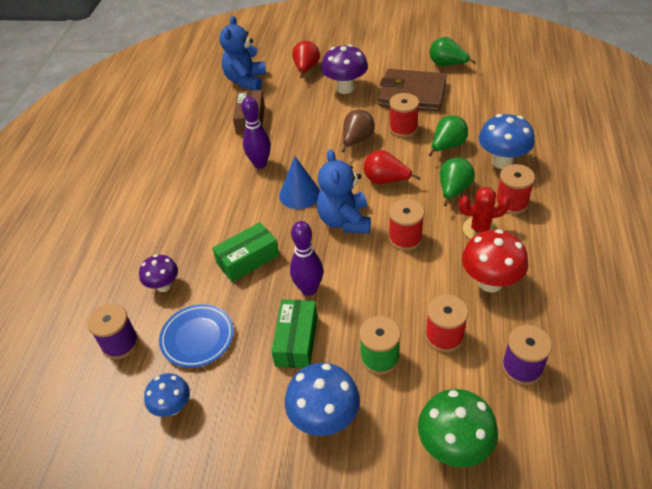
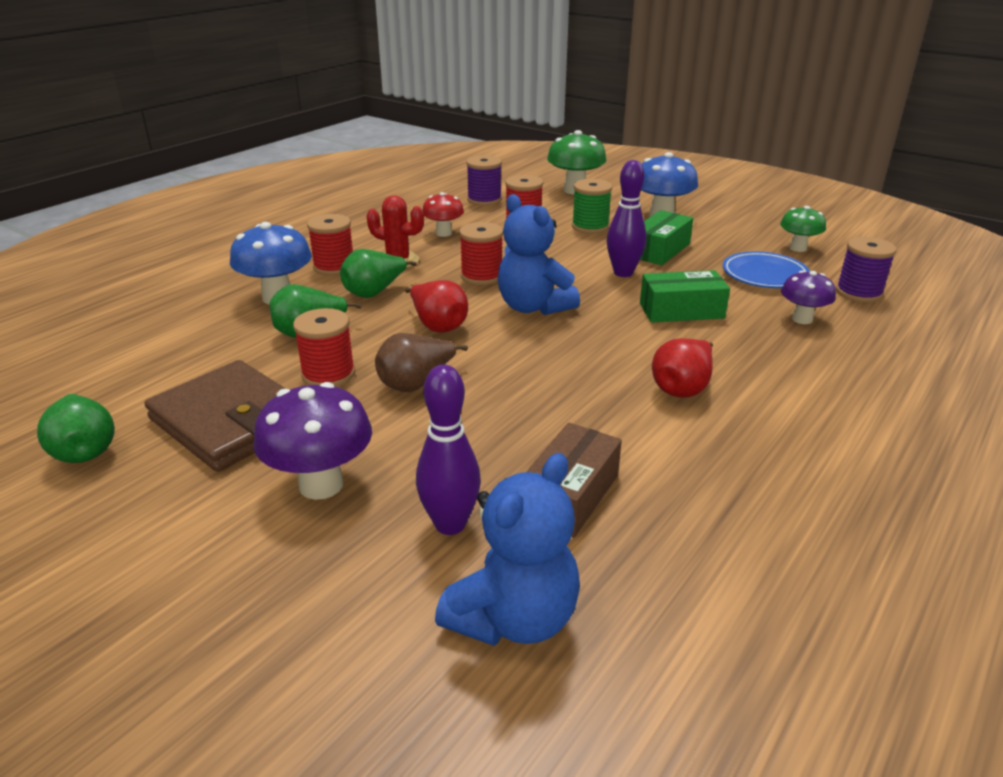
camera: 155 degrees left, 15 degrees down
blue mushroom [144,373,190,417] -> green mushroom [780,206,826,252]
purple bowling pin [241,96,271,169] -> purple bowling pin moved to [416,365,481,535]
blue cone [279,156,320,209] -> none
red pear [292,41,320,78] -> red pear moved to [652,338,713,398]
blue teddy bear [317,150,371,234] -> blue teddy bear turned 120 degrees clockwise [498,194,580,315]
red mushroom [462,229,528,292] -> red mushroom [422,192,464,237], size x0.63

